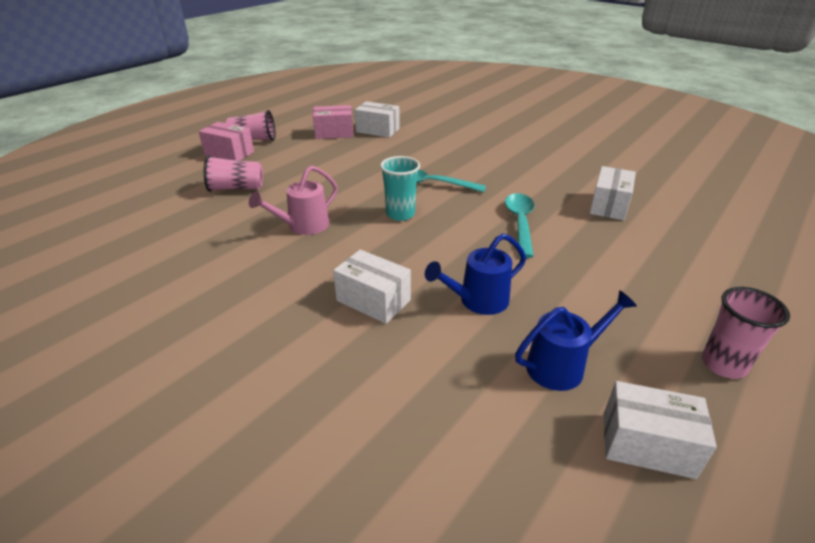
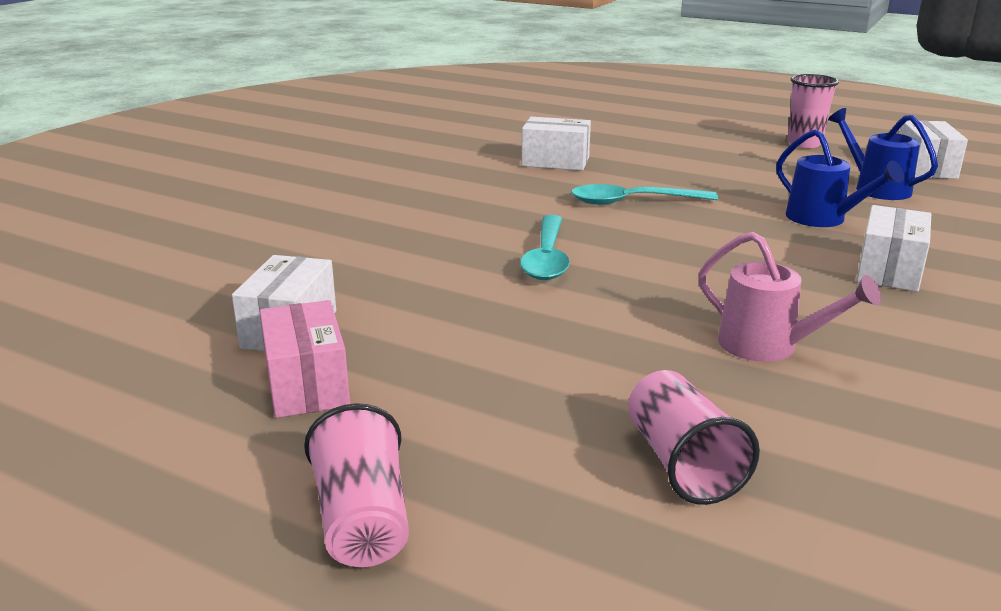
camera: 100 degrees left, 10 degrees down
pink box [199,122,254,160] -> none
turquoise cup [380,156,420,221] -> none

